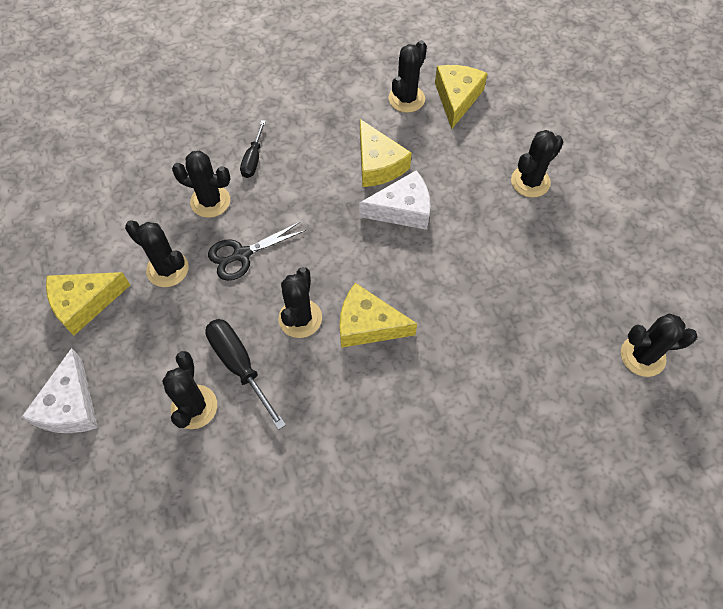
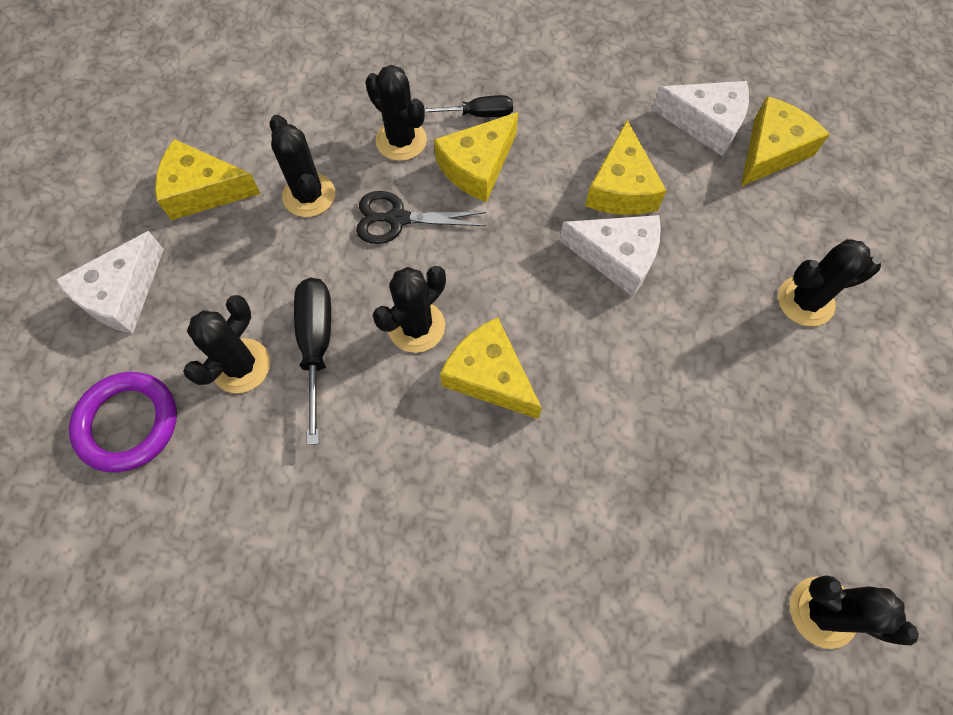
camera: 30 degrees right, 5 degrees up
black screwdriver [240,120,266,178] -> black screwdriver turned 135 degrees counterclockwise [424,95,513,117]
black cactus [388,40,427,113] -> white cheese [652,81,749,156]
none -> purple ring [69,372,177,473]
none -> yellow cheese [434,112,518,202]

